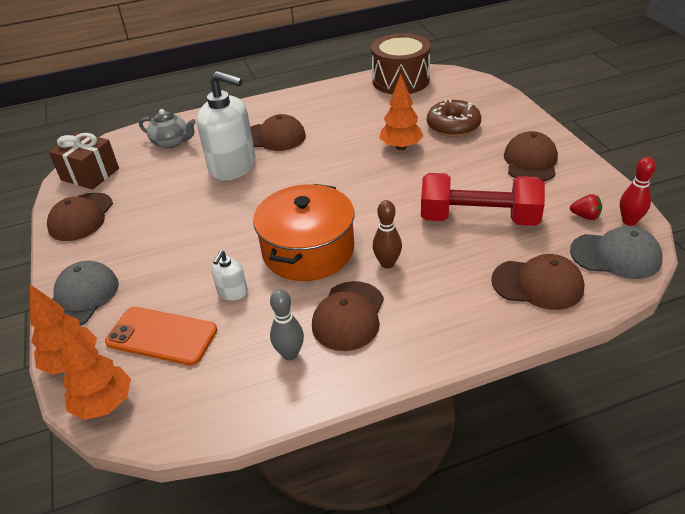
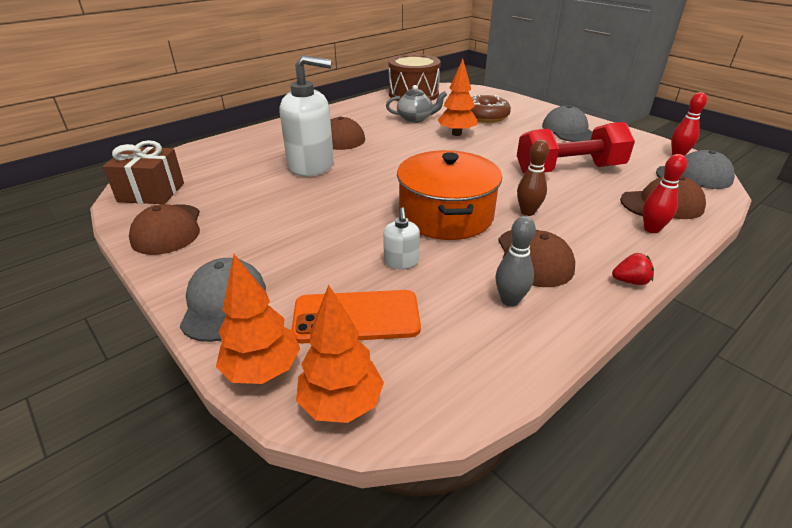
camera: 25 degrees left, 5 degrees down
grey teapot [139,109,196,148] -> grey teapot moved to [386,85,447,123]
brown cap [504,131,558,182] -> grey cap [542,105,593,142]
red strawberry [570,194,602,220] -> red strawberry moved to [612,253,654,285]
none -> red bowling pin [643,154,687,233]

